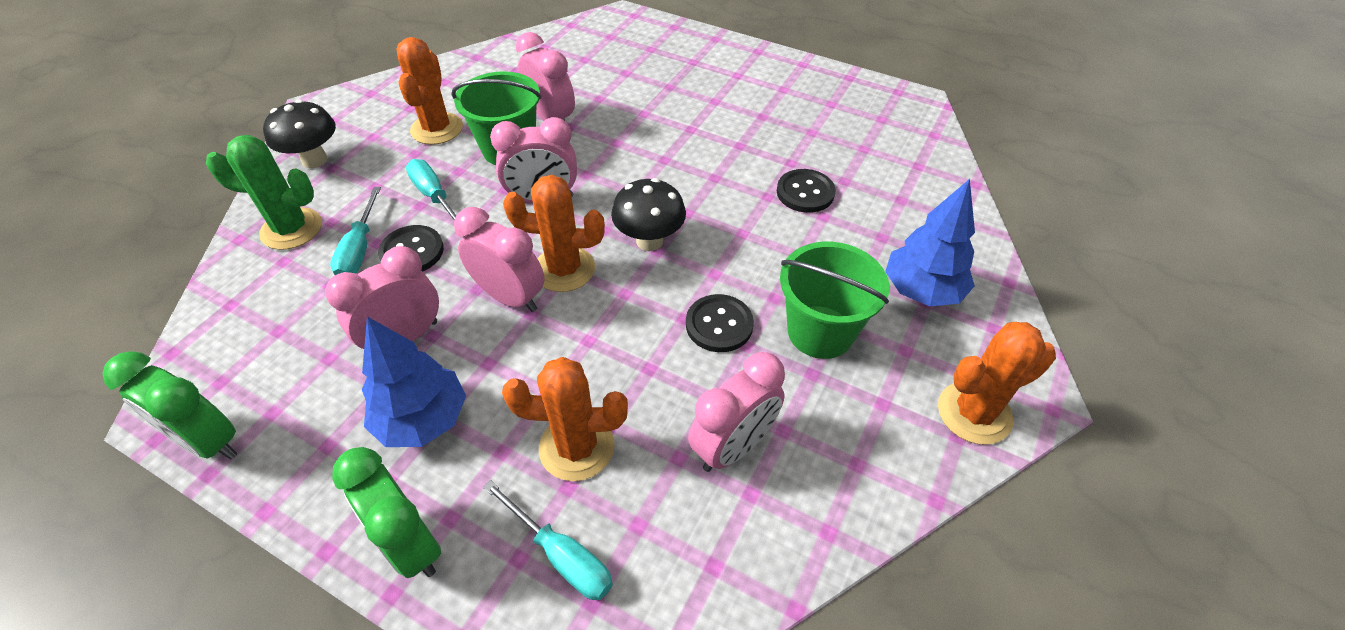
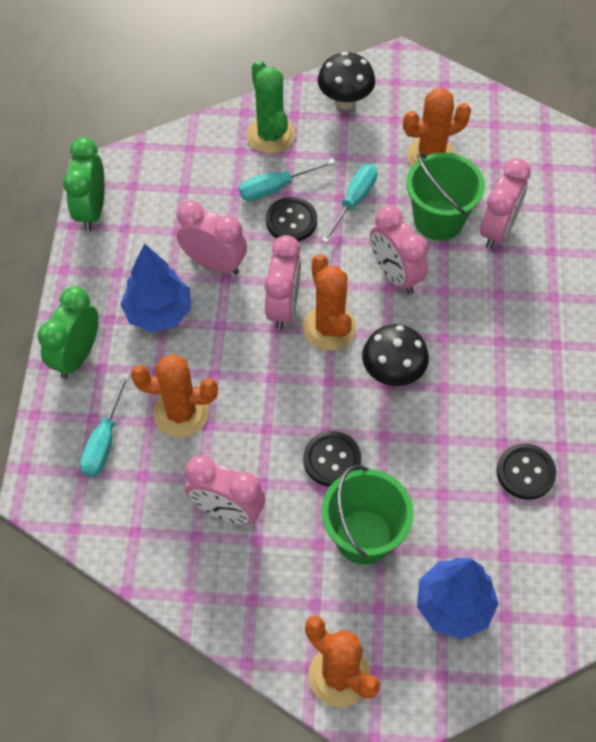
camera: 65 degrees right, 10 degrees up
orange cactus [502,357,628,481] -> orange cactus turned 60 degrees counterclockwise [131,354,218,437]

